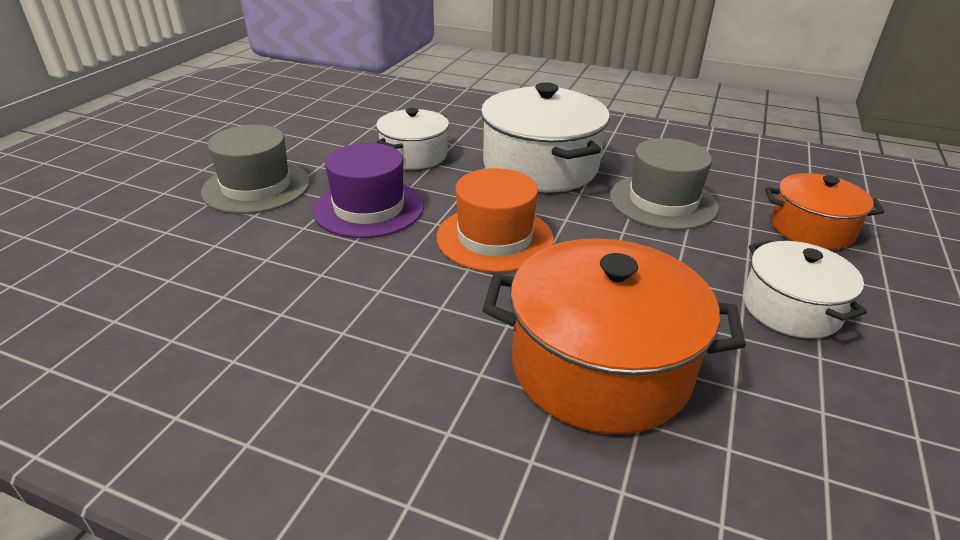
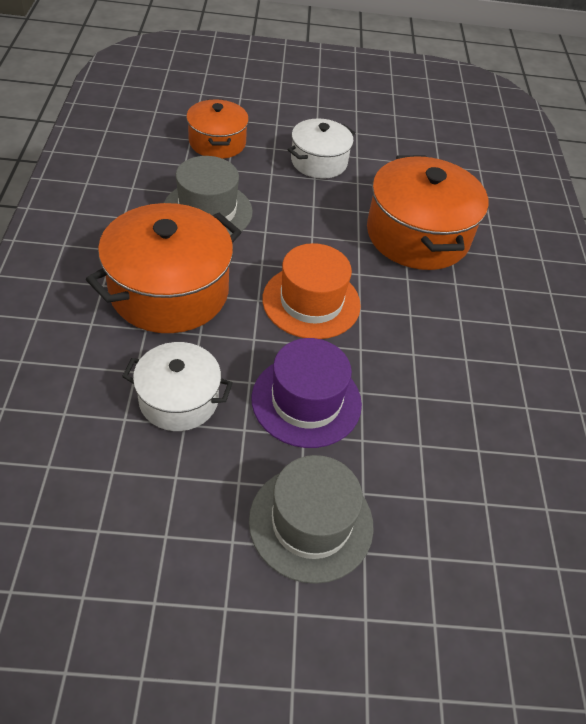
camera: 115 degrees left, 15 degrees up
white pot [481,82,610,192] -> orange pot [86,203,241,333]

